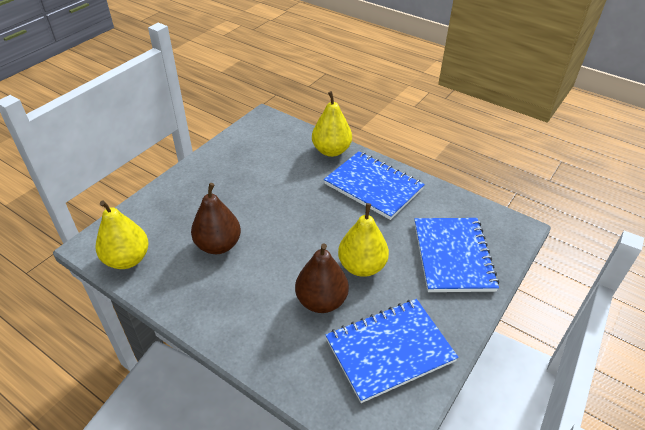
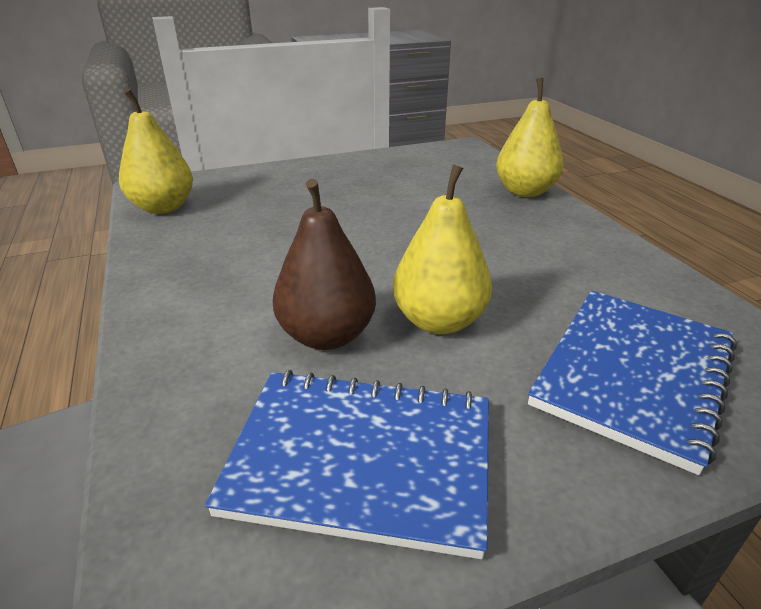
camera: 35 degrees right, 10 degrees down
brown pear [191,183,241,254] -> none
blue notebook [324,151,425,220] -> none

